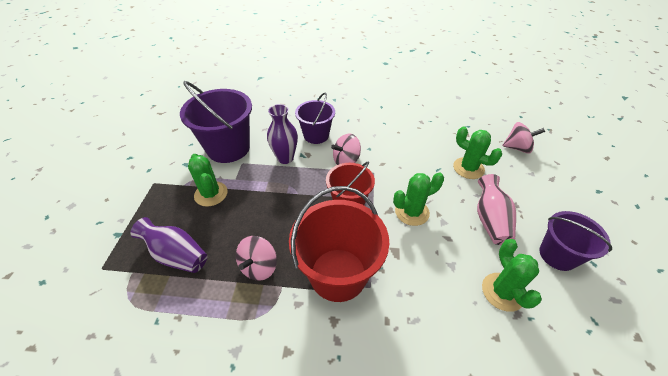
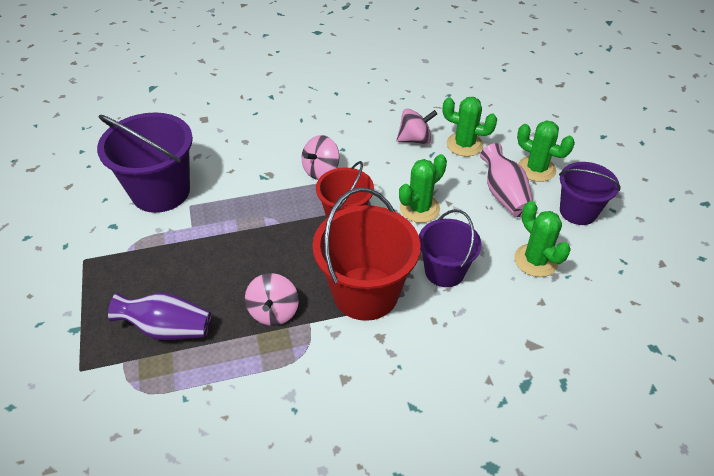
camera: 20 degrees left, 0 degrees up
green cactus [188,154,228,207] -> green cactus moved to [517,120,575,182]
purple vase [267,104,298,164] -> none
purple bucket [295,93,335,144] -> purple bucket moved to [419,209,481,287]
pink spinning top [502,122,545,154] -> pink spinning top moved to [397,108,437,144]

